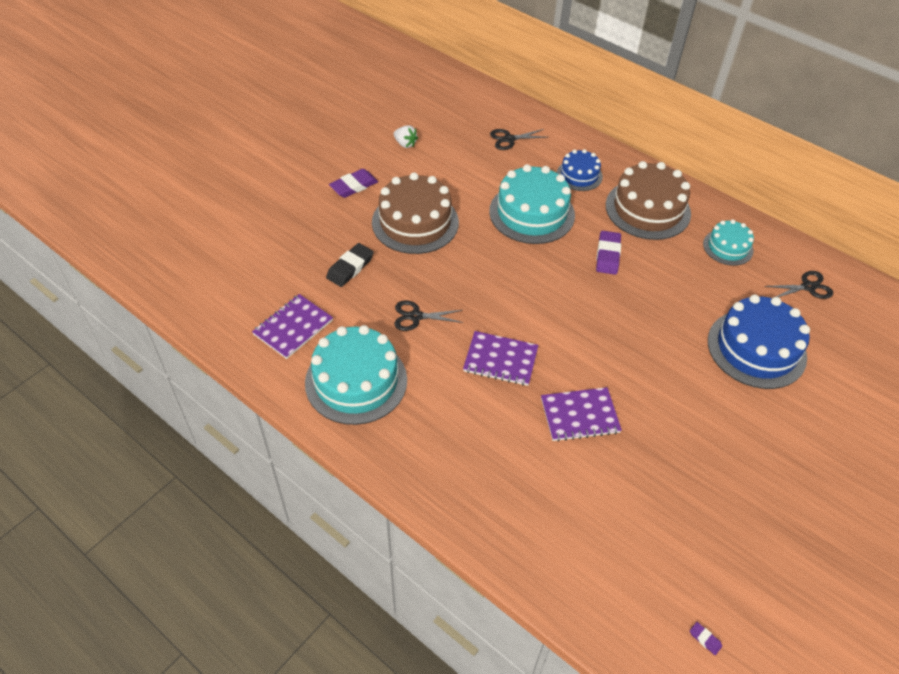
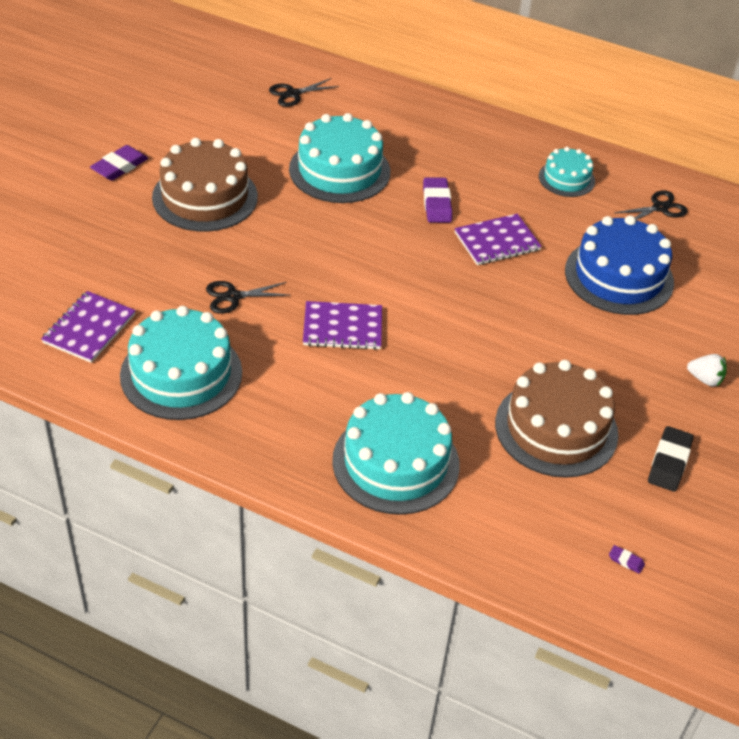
camera: 15 degrees left, 5 degrees down
black eraser [326,243,374,287] -> black eraser moved to [648,426,693,492]
white strawberry [394,125,418,148] -> white strawberry moved to [687,354,727,387]
purple notebook [541,387,622,442] -> purple notebook moved to [454,214,542,265]
blue cake [557,149,603,191] -> none
brown cake [606,161,691,240] -> brown cake moved to [495,360,618,478]
none -> turquoise cake [332,392,460,515]

